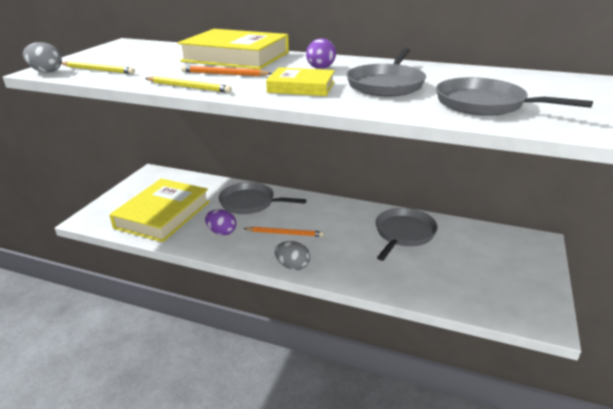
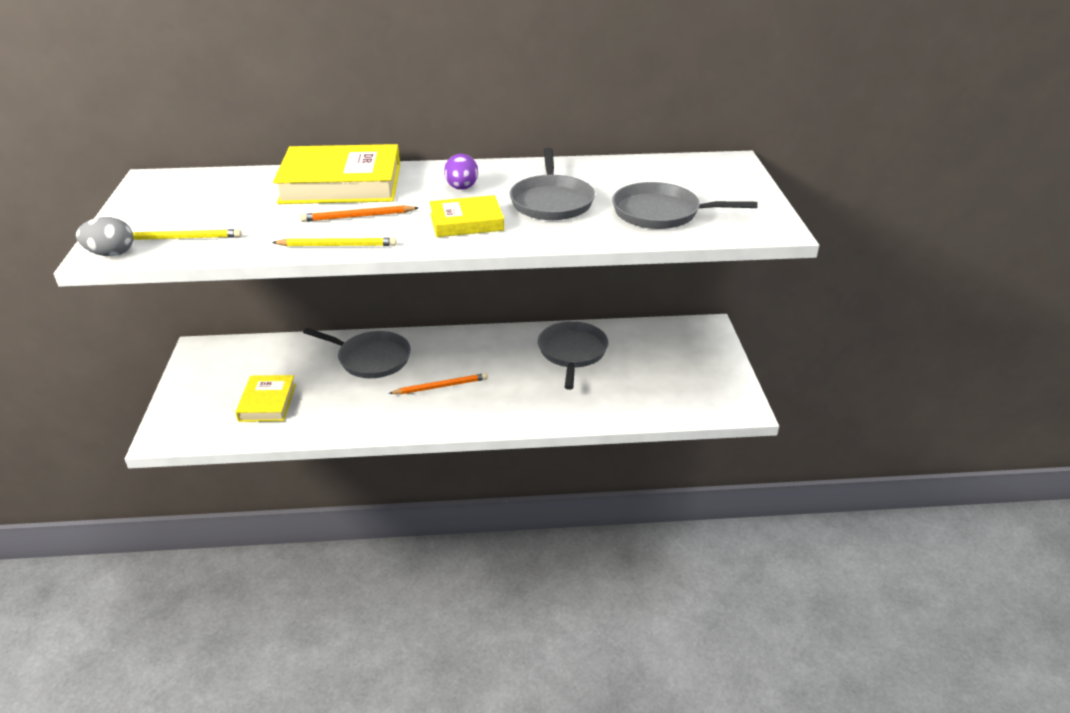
camera: 25 degrees left, 5 degrees up
yellow book [109,179,210,242] -> yellow book [236,375,296,422], size x0.56
purple egg [205,209,237,235] -> none
grey pan [218,182,307,214] -> grey pan turned 150 degrees counterclockwise [303,328,411,378]
grey egg [275,241,310,270] -> none

